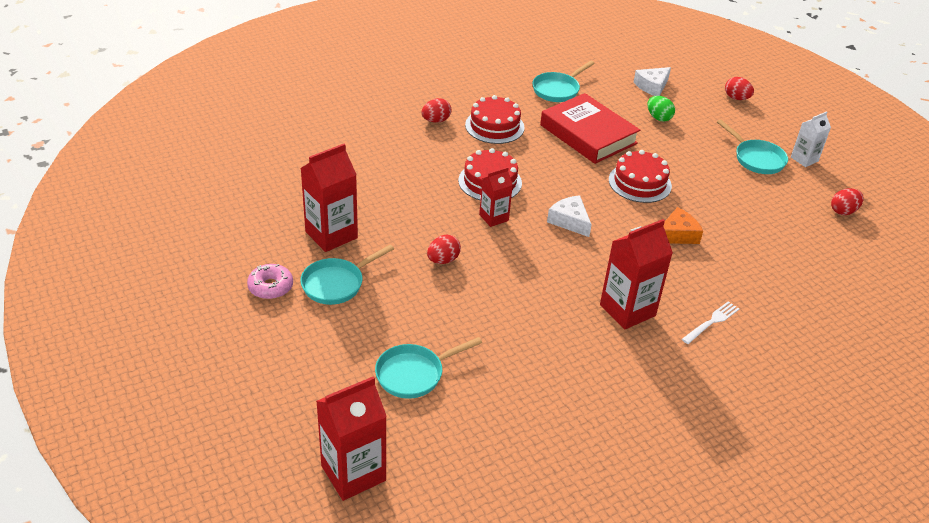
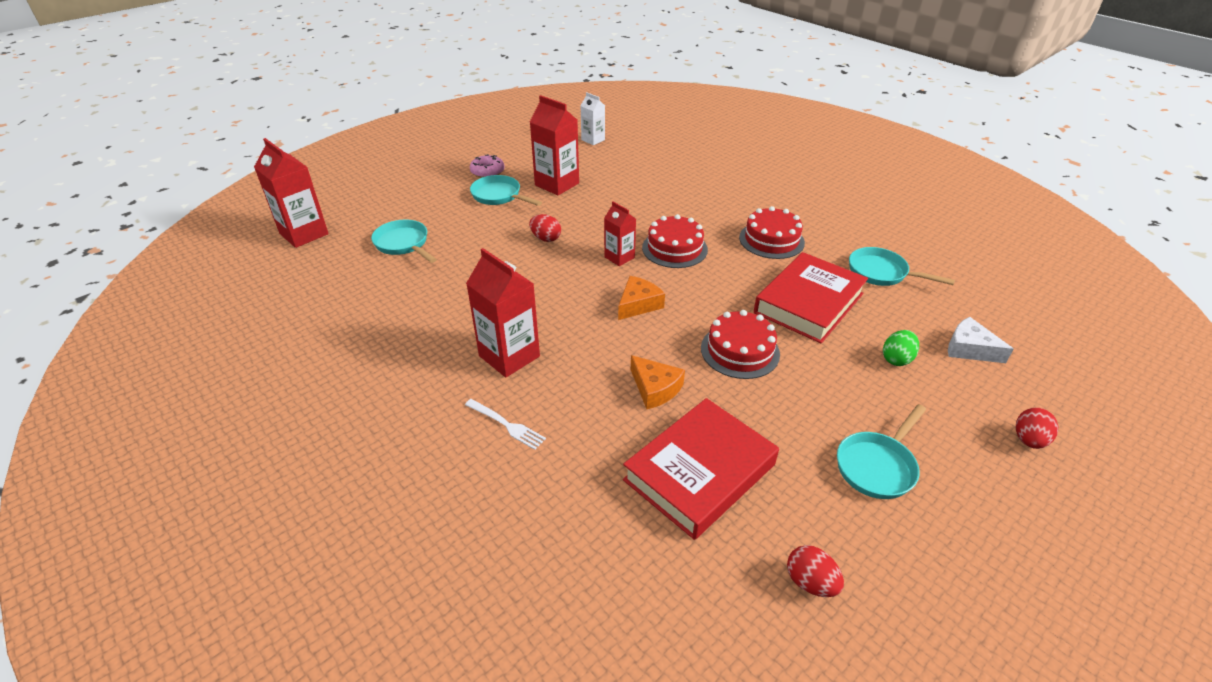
camera: 80 degrees right, 0 degrees up
red egg [422,98,451,123] -> none
white cheese [547,195,592,237] -> orange cheese [618,276,665,320]
white carton [791,111,831,167] -> white carton moved to [581,92,605,145]
none -> red book [623,398,779,540]

